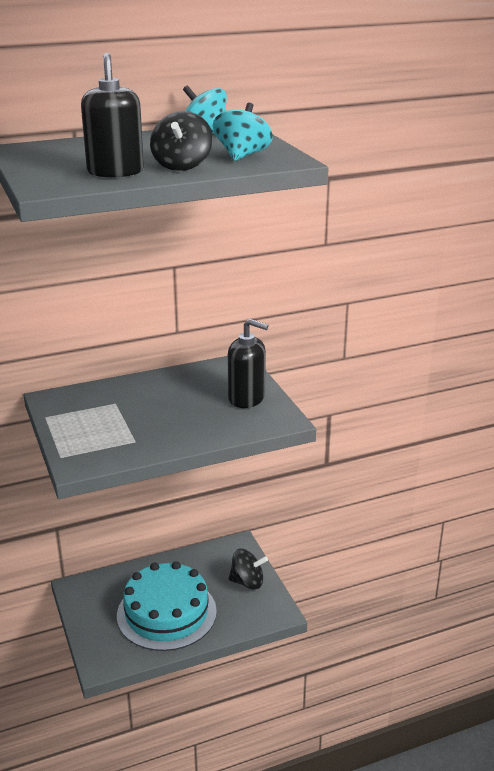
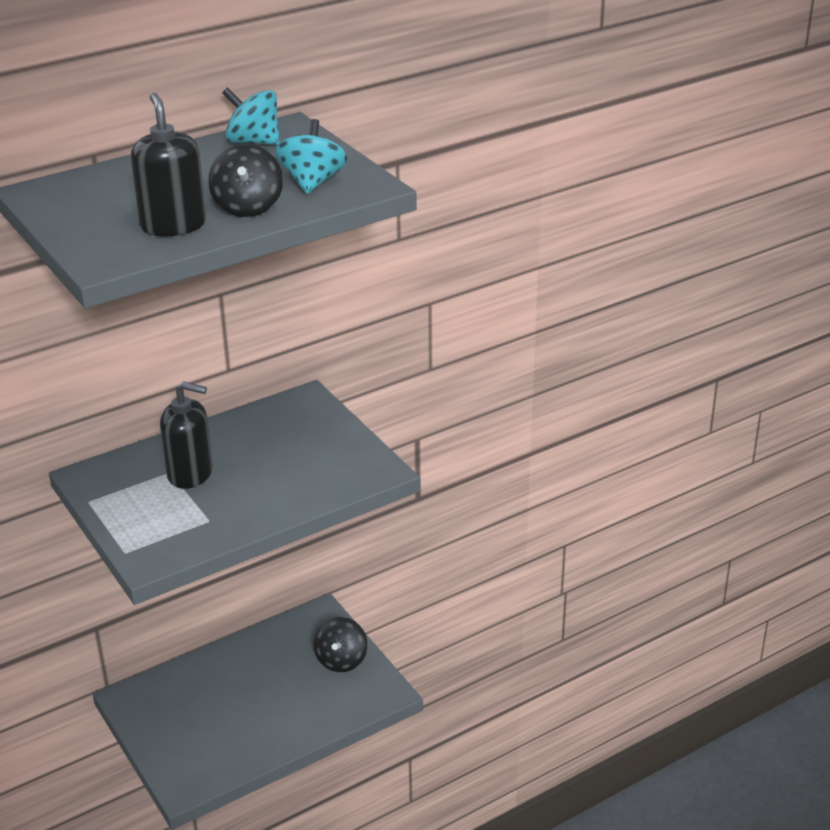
camera: 10 degrees left, 5 degrees up
turquoise cake [117,561,217,651] -> none
black soap dispenser [228,319,269,408] -> black soap dispenser moved to [160,381,213,489]
black spinning top [228,549,268,590] -> black spinning top turned 105 degrees clockwise [314,617,367,672]

